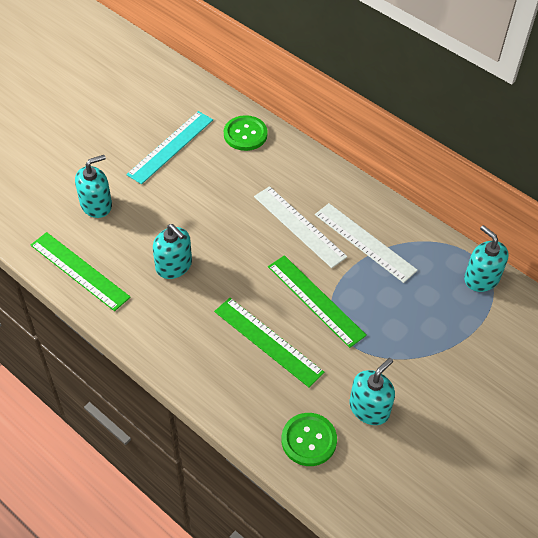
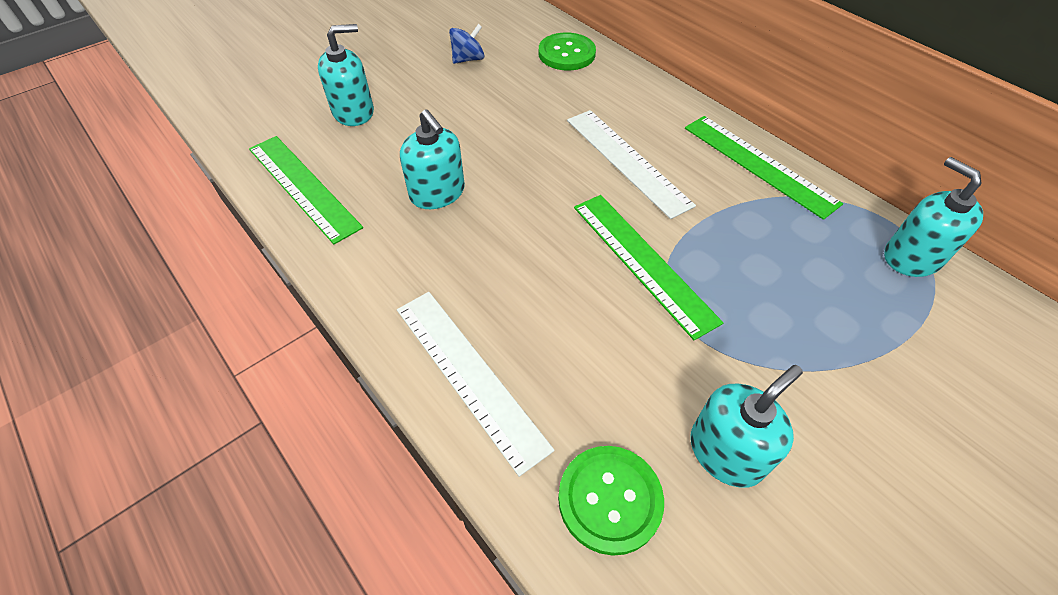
camera: 10 degrees right, 0 degrees up
turquoise ruler [126,111,213,184] -> blue spinning top [449,24,484,64]
green ruler [214,298,324,387] -> green ruler moved to [685,116,843,220]
white ruler [315,203,418,283] -> white ruler moved to [397,292,555,477]

